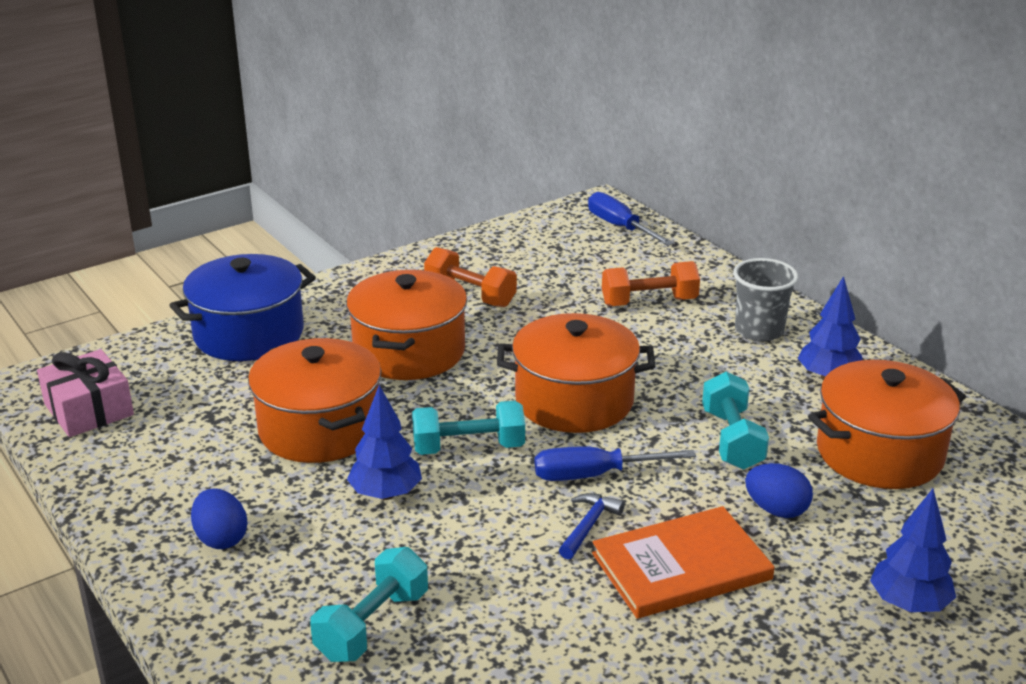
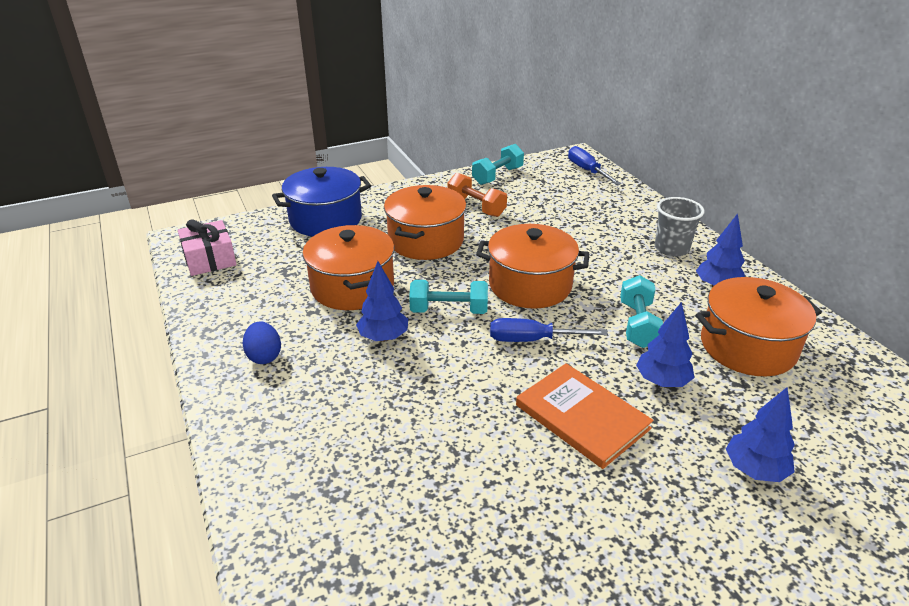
camera: 10 degrees right, 5 degrees up
turquoise dumbbell [310,547,428,662] -> turquoise dumbbell moved to [472,144,524,185]
blue hammer [559,493,625,559] -> none
orange book [592,506,775,619] -> orange book turned 60 degrees clockwise [516,363,654,469]
orange dumbbell [602,261,700,306] -> none
blue egg [745,463,813,518] -> blue tree [636,302,694,387]

